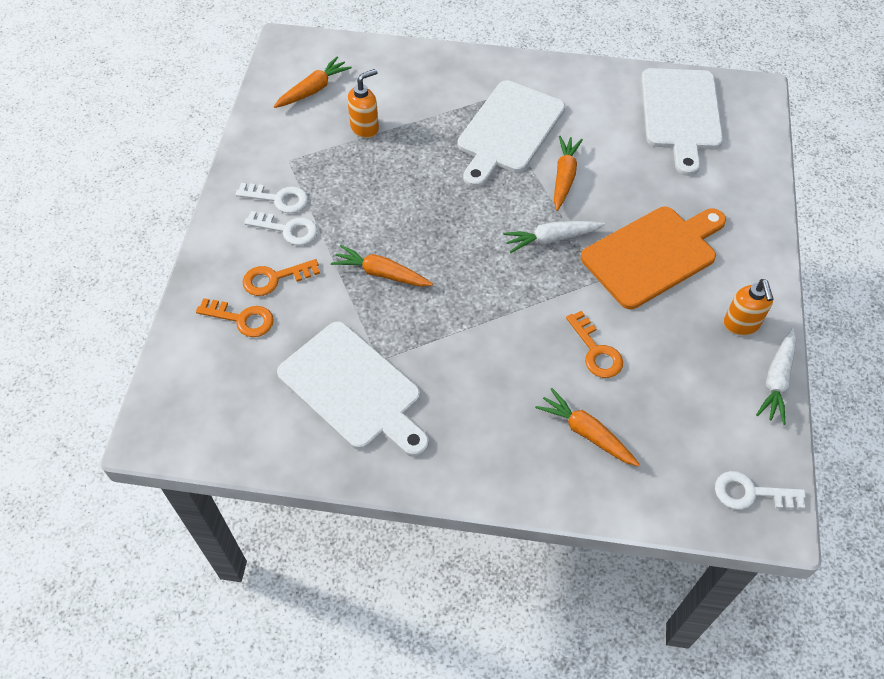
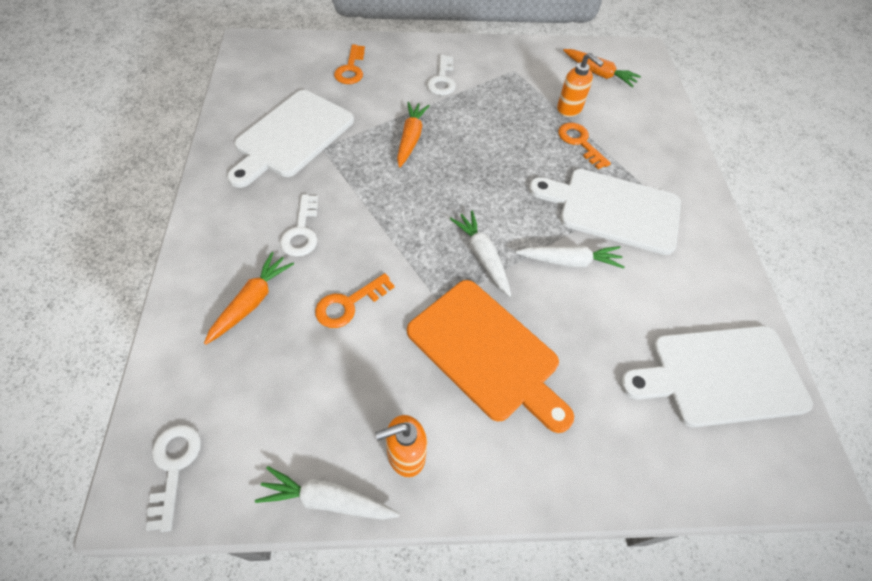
camera: 75 degrees right, 0 degrees up
white key [235,183,308,213] -> white key moved to [280,194,318,257]
orange key [243,259,320,296] -> orange key moved to [558,123,611,169]
orange carrot [554,136,583,211] -> white carrot [516,246,625,268]

